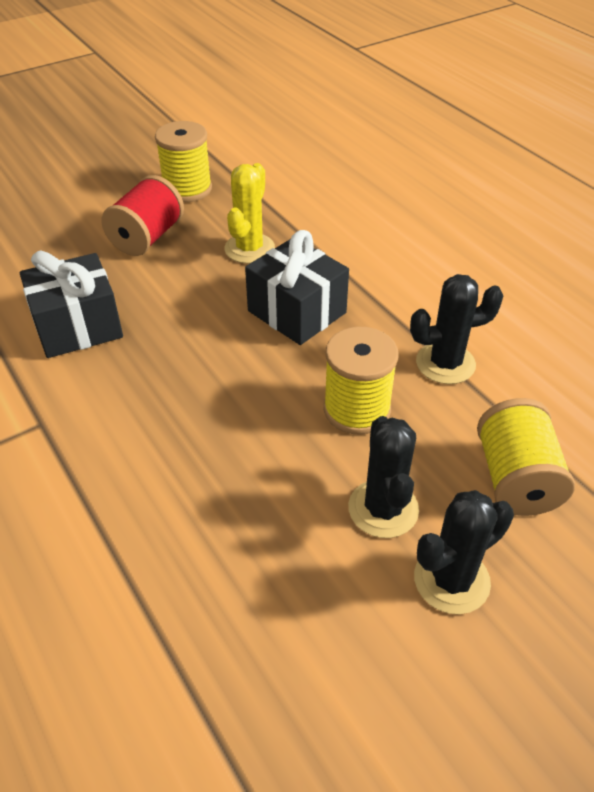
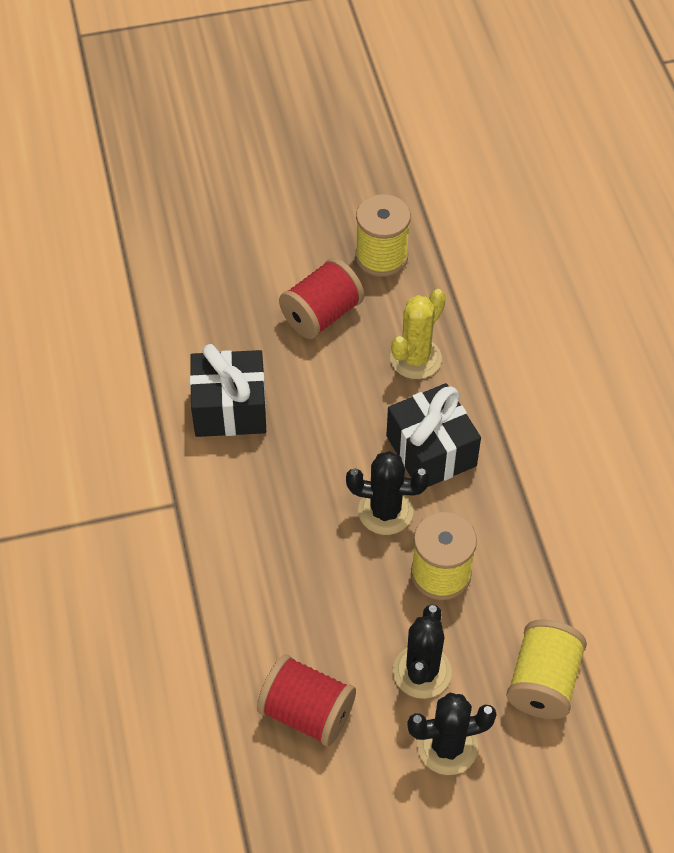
camera: 20 degrees right, 10 degrees up
black cactus [410,274,503,384] -> black cactus moved to [346,451,430,535]
none -> red spool [257,654,356,746]

